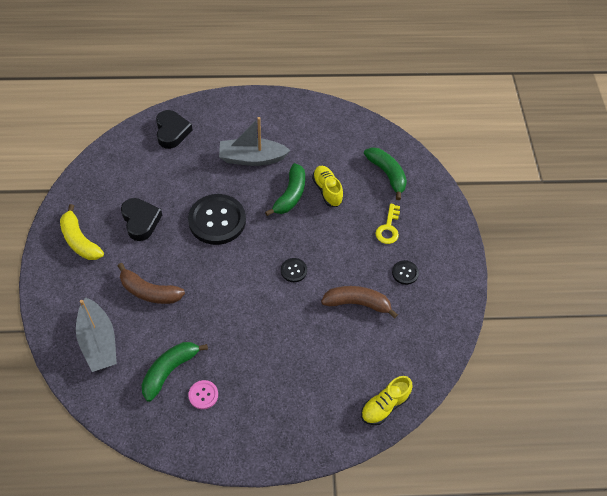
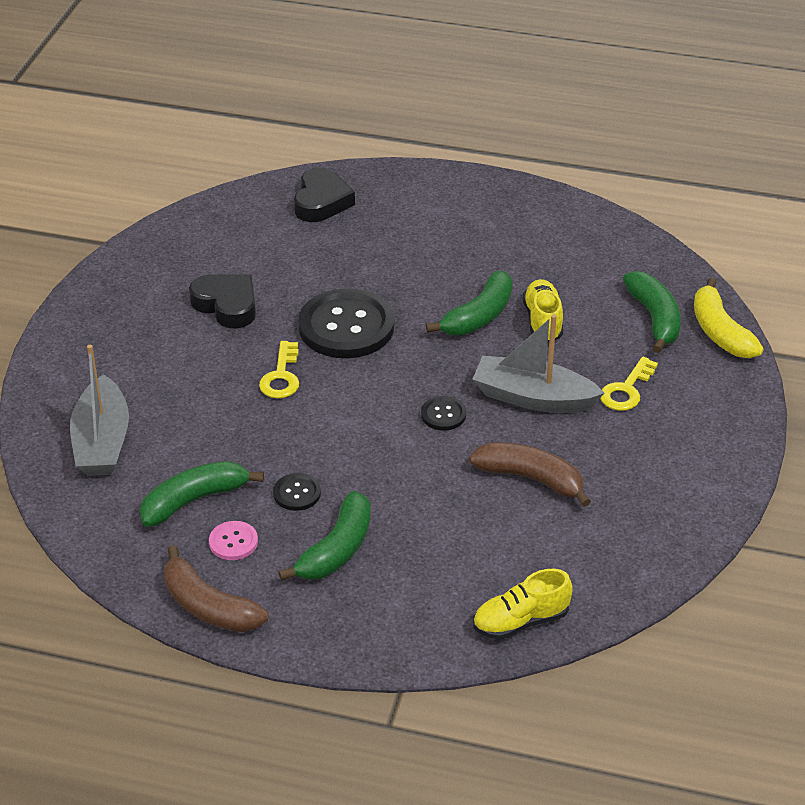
camera: 20 degrees right, 15 degrees down
yellow banana [60,204,104,260] -> yellow banana moved to [694,278,764,358]
brown banana [118,263,185,304] -> brown banana moved to [164,545,268,632]
black heart [121,198,162,241] -> black heart turned 45 degrees counterclockwise [189,274,256,329]
grey boat [219,117,291,166] -> grey boat moved to [472,314,604,413]
black button [392,260,419,285] -> black button moved to [273,473,321,511]
none -> yellow key [259,341,299,398]
none -> green banana [278,491,371,581]

